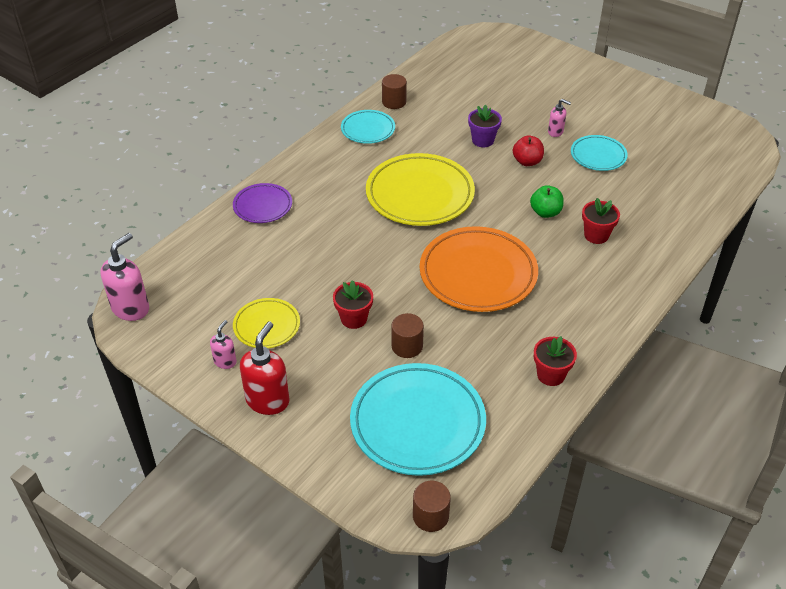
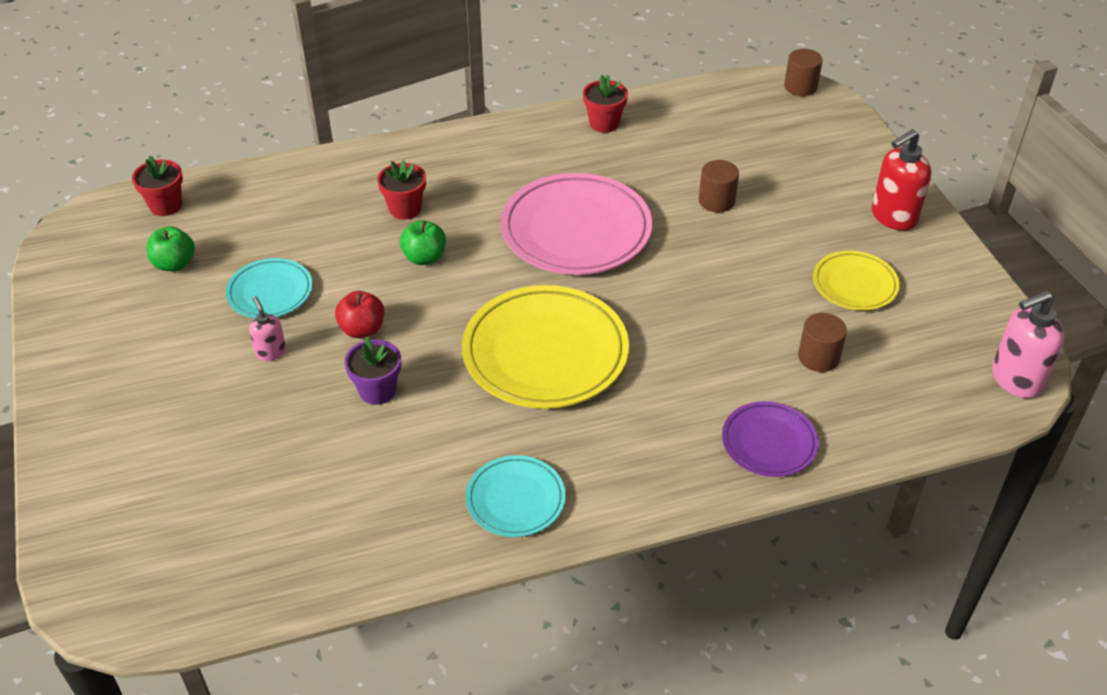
camera: 145 degrees left, 0 degrees up
pink soap dispenser [210,320,237,369] -> none
red flower pot [333,280,373,329] -> red flower pot moved to [132,155,183,216]
turquoise plate [350,363,486,476] -> none
brown cylinder [382,74,407,109] -> brown cylinder moved to [798,313,847,372]
orange plate [420,226,538,312] -> pink plate [501,173,652,275]
none -> green apple [147,226,195,271]

